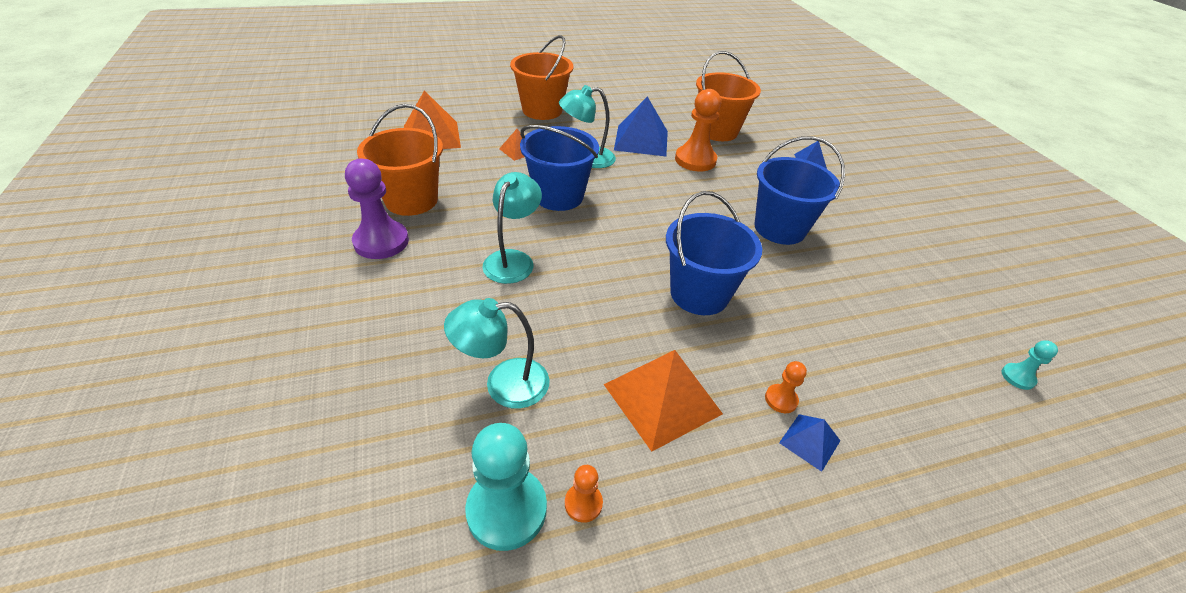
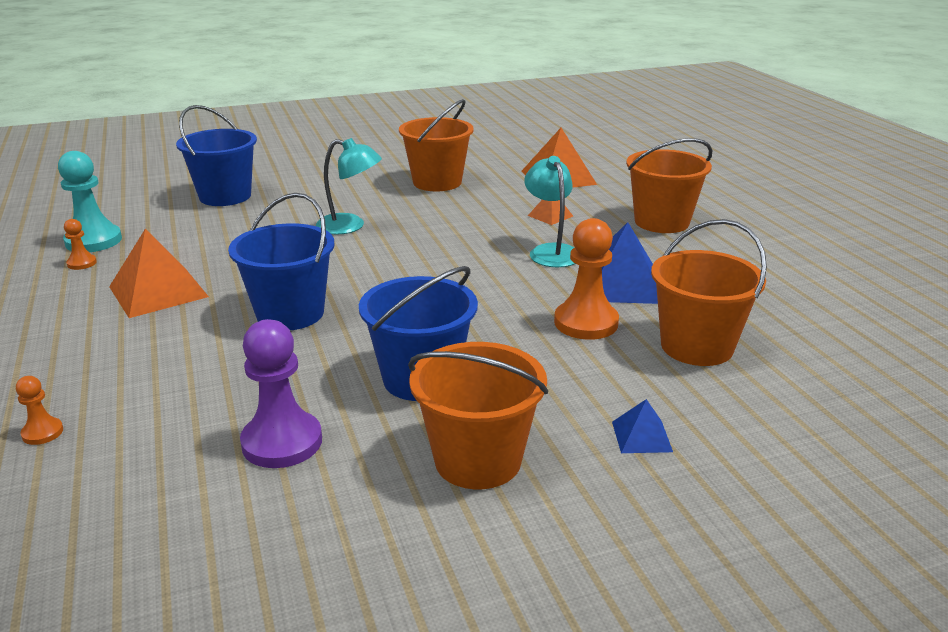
camera: 90 degrees right, 15 degrees down
purple pawn [345,158,409,259] -> purple pawn moved to [240,319,322,468]
turquoise lamp [444,298,550,409] -> none
blue bucket [520,125,599,211] -> blue bucket moved to [176,105,257,206]
orange pawn [765,361,807,413] -> orange pawn moved to [16,376,63,445]
blue pyramid [779,414,840,472] -> none
turquoise pawn [1002,340,1058,390] -> none
none -> orange bucket [408,342,548,489]

